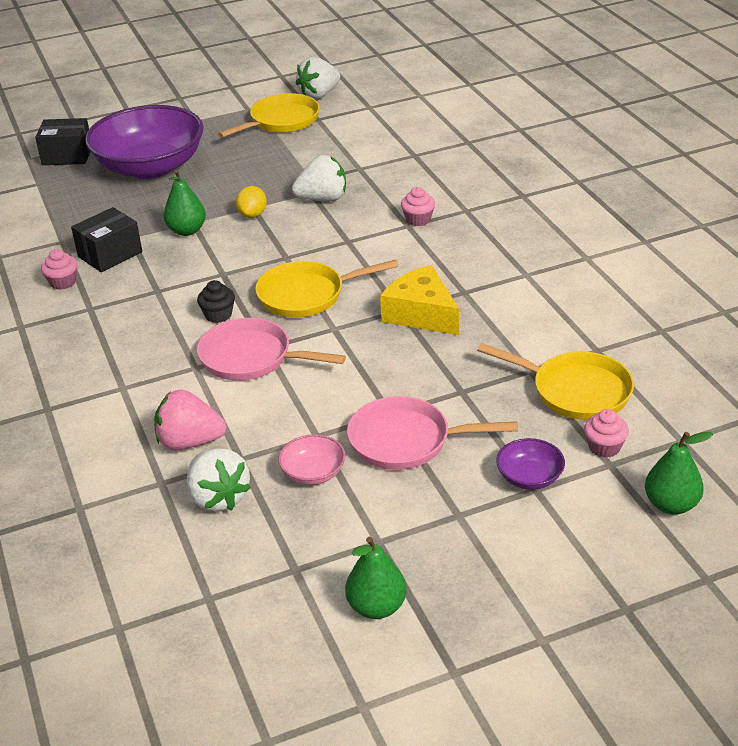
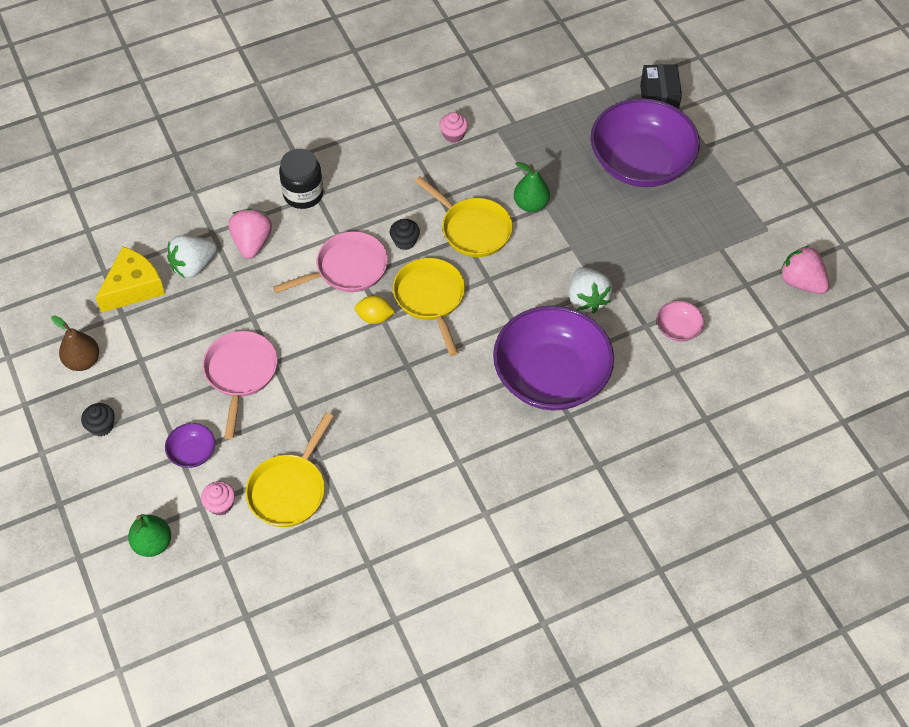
camera: 85 degrees right, 20 degrees up
black box [71,207,142,272] -> none
pink pan [197,318,346,381] -> pink pan turned 45 degrees clockwise [273,231,388,293]
yellow pan [218,93,320,138] -> yellow pan moved to [415,177,513,257]
yellow lemon [236,186,267,218] -> yellow lemon moved to [355,296,395,324]
pink bowl [278,434,345,485] -> pink bowl moved to [657,301,704,342]
white strawberry [295,57,340,99] -> pink strawberry [780,246,829,294]
green pear [345,537,407,619] -> brown pear [51,315,99,371]
yellow cheese [380,265,459,335] -> yellow cheese moved to [96,247,165,313]
pink cupcake [401,187,435,226] -> purple bowl [493,306,614,410]
none -> black cupcake [81,403,115,437]
none -> black jar [279,149,323,209]

